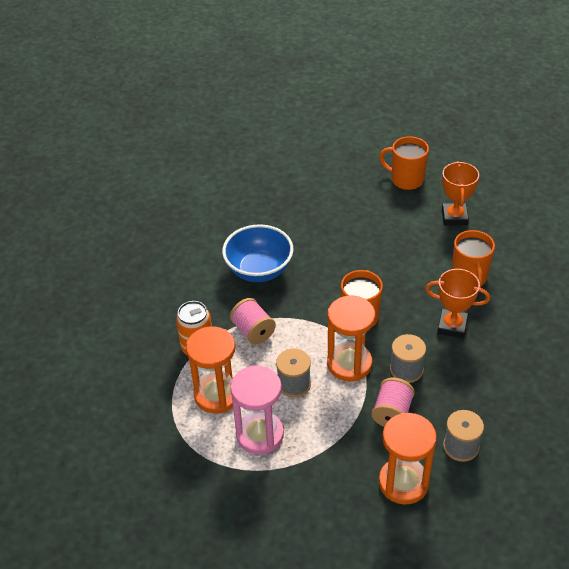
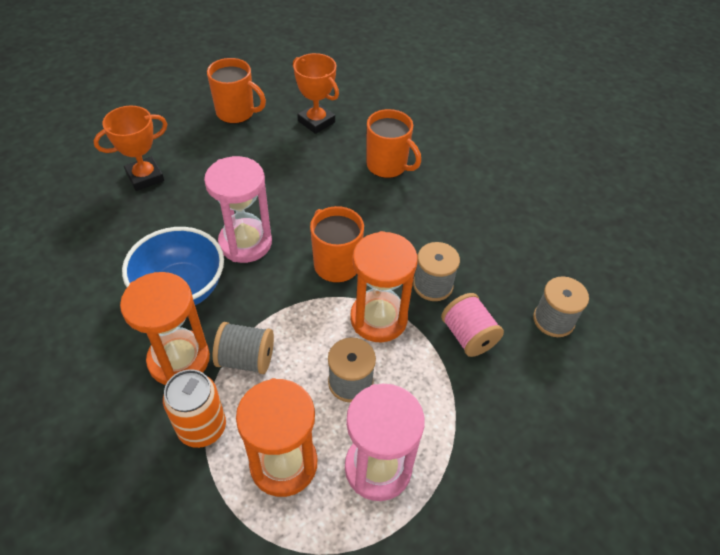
camera: 50 degrees left, 5 degrees up
pink spool [230,298,276,344] -> grey spool [213,322,274,374]
orange mug [379,136,429,190] -> orange mug turned 135 degrees counterclockwise [207,58,266,124]
orange hourglass [379,413,437,505] -> orange hourglass moved to [120,272,210,385]
orange trophy [425,269,490,338] -> orange trophy moved to [93,106,167,191]
none -> pink hourglass [204,156,272,263]

